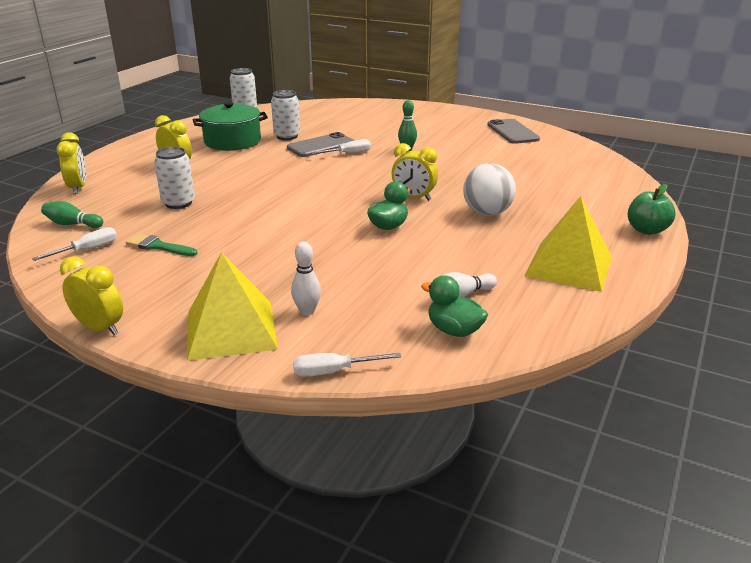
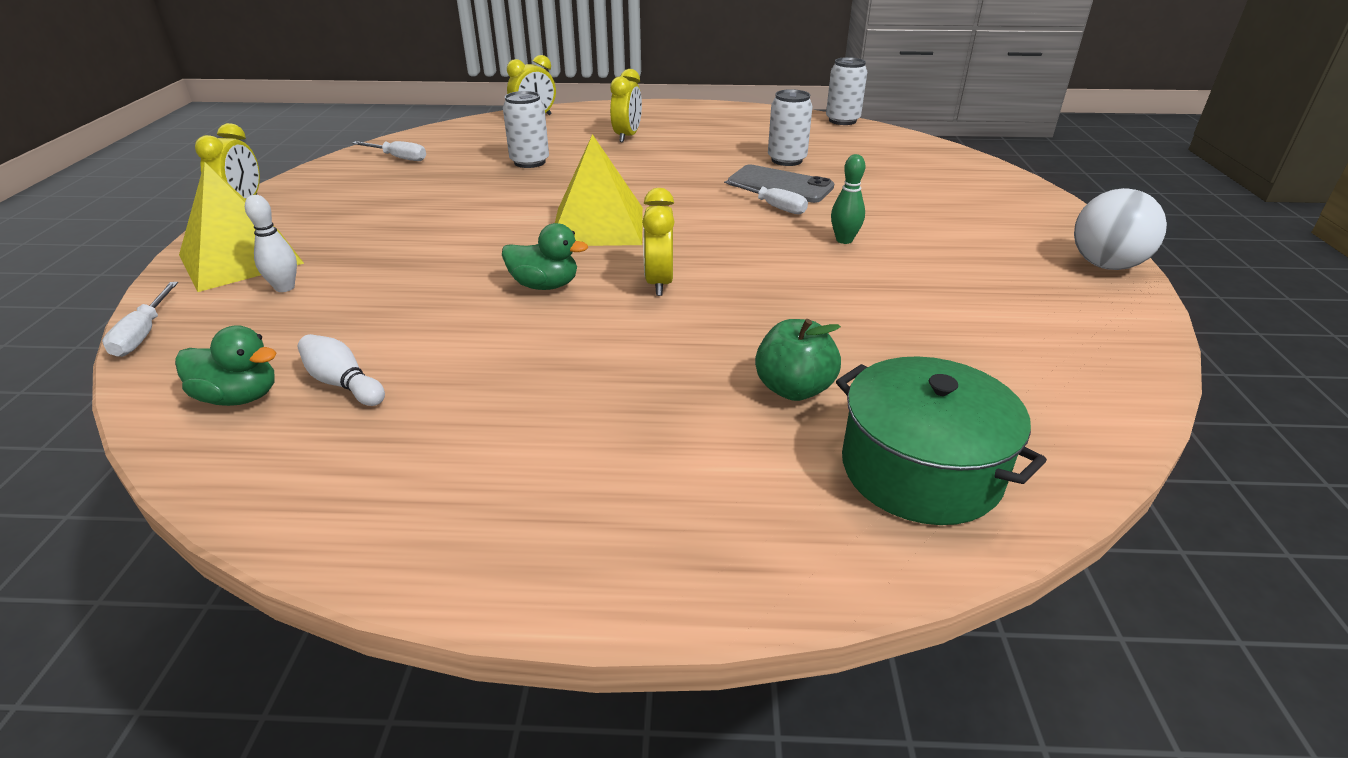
camera: 65 degrees right, 5 degrees up
green bowling pin [41,201,103,228] -> none
green brush [126,234,197,256] -> none
green pot [193,102,268,151] -> green pot moved to [836,356,1047,525]
white screwdriver [293,353,401,377] -> white screwdriver turned 150 degrees counterclockwise [102,282,178,357]
green duck [421,275,488,337] -> green duck turned 90 degrees clockwise [175,325,277,406]
white ball [463,163,516,216] -> white ball moved to [1074,188,1167,270]
grey phone [488,119,540,144] -> none
yellow pyramid [525,196,612,292] -> yellow pyramid moved to [555,134,643,246]
green apple [628,184,675,235] -> green apple moved to [755,319,841,401]

